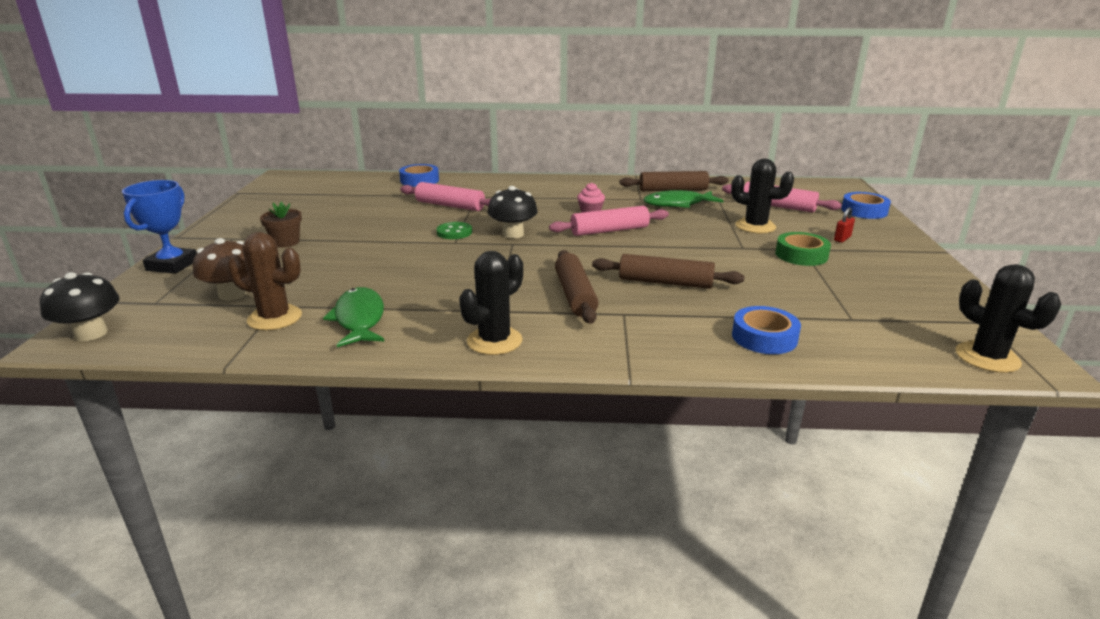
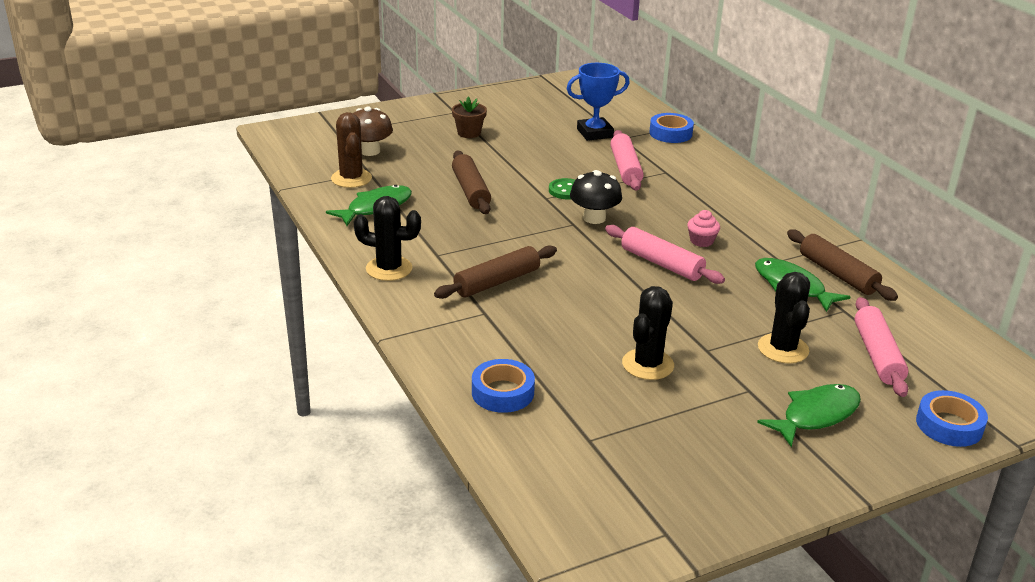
camera: 60 degrees right, 5 degrees up
black mushroom [40,272,120,341] -> none
blue trophy [122,180,197,274] -> blue trophy moved to [567,63,630,141]
brown rolling pin [592,254,744,289] -> brown rolling pin moved to [452,151,491,214]
green tape [775,232,831,266] -> none
red padlock [834,207,855,243] -> green fish [757,384,861,448]
black cactus [956,264,1061,373] -> black cactus moved to [622,286,674,380]

